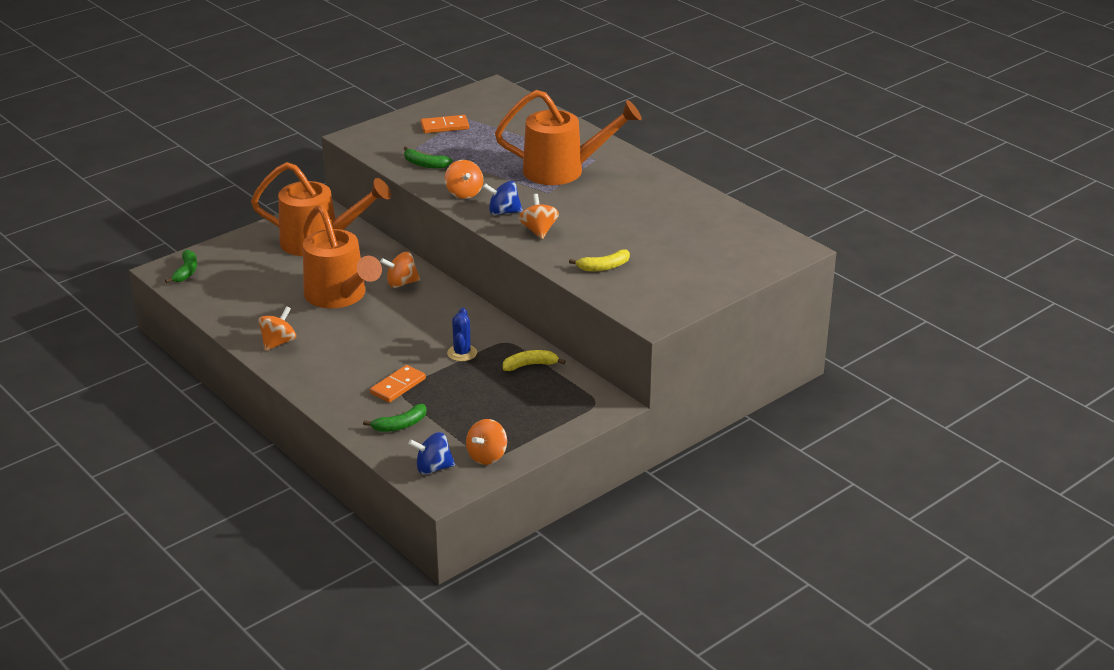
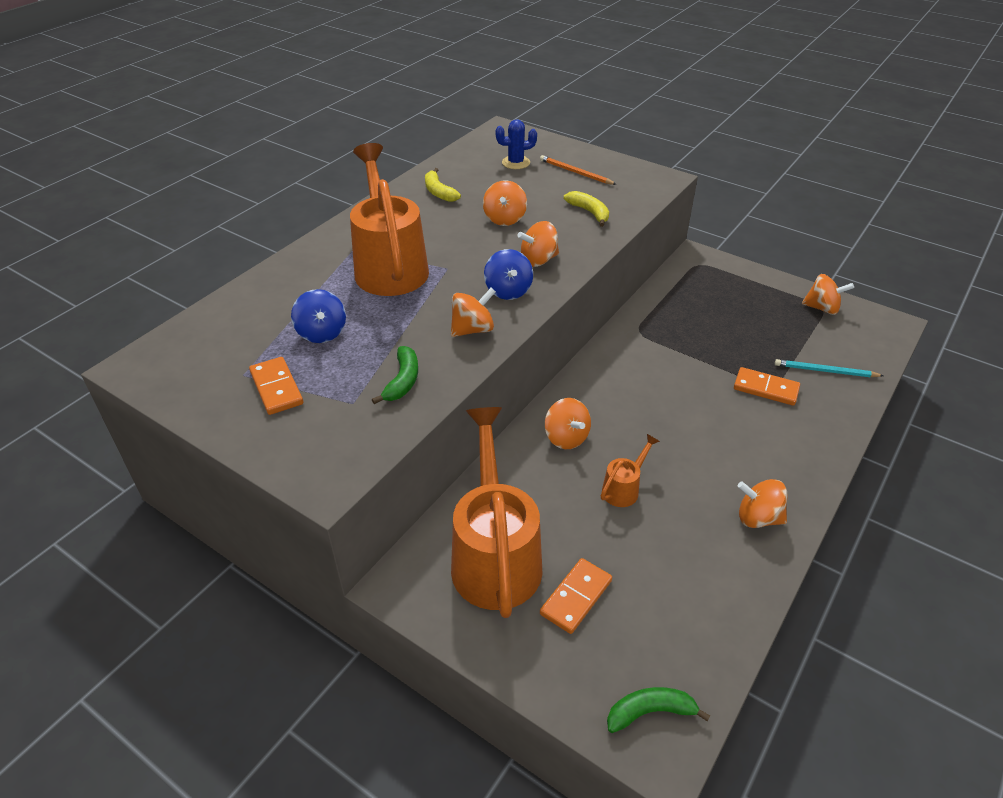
camera: 105 degrees left, 10 degrees up
orange watering can [303,205,382,308] -> orange watering can [601,434,660,507], size x0.44
green banana [363,404,427,432] -> turquoise pencil [775,359,883,377]
blue spinning top [408,432,455,475] -> blue spinning top moved to [291,289,346,343]
blue cactus [447,308,477,361] -> blue cactus moved to [495,119,537,169]
yellow banana [503,350,566,371] -> yellow banana moved to [425,168,461,202]
none -> orange spinning top [483,180,527,226]
none -> orange pencil [540,155,617,185]
none -> orange domino [540,558,612,634]

